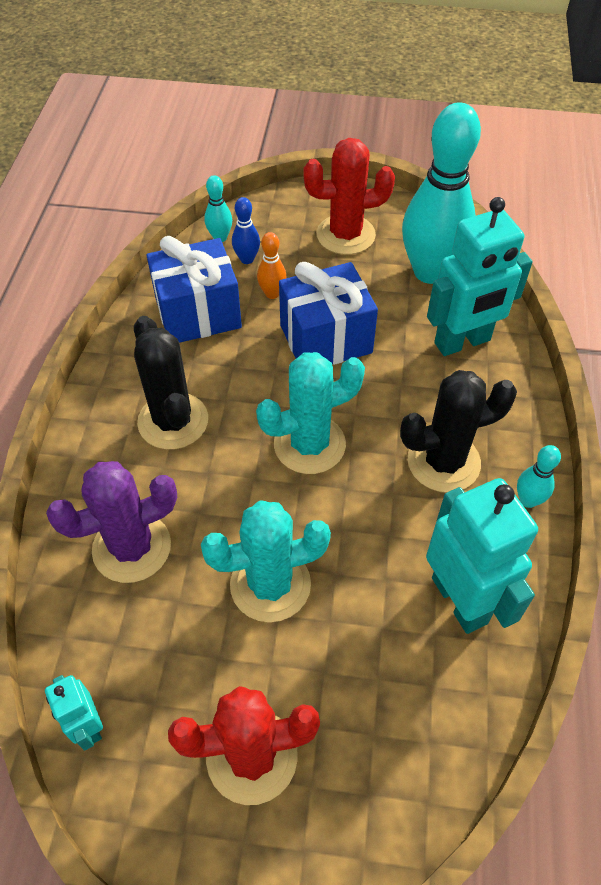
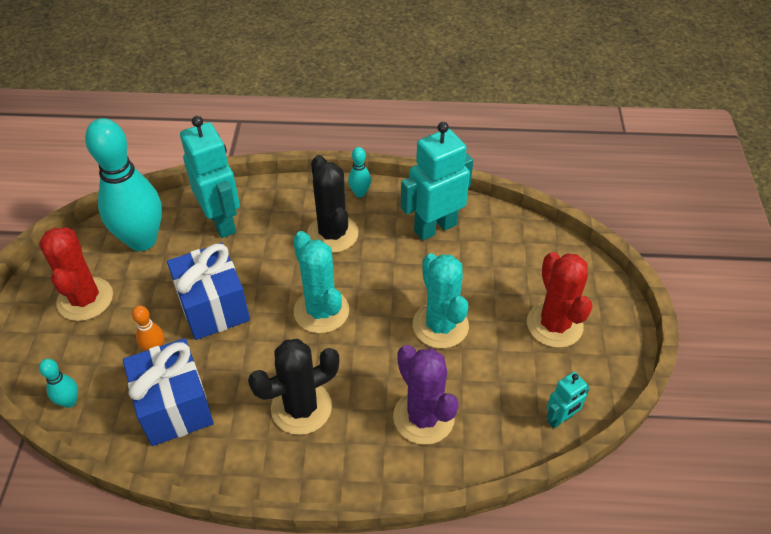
camera: 95 degrees left, 5 degrees down
blue bowling pin [232,197,260,264] -> none

